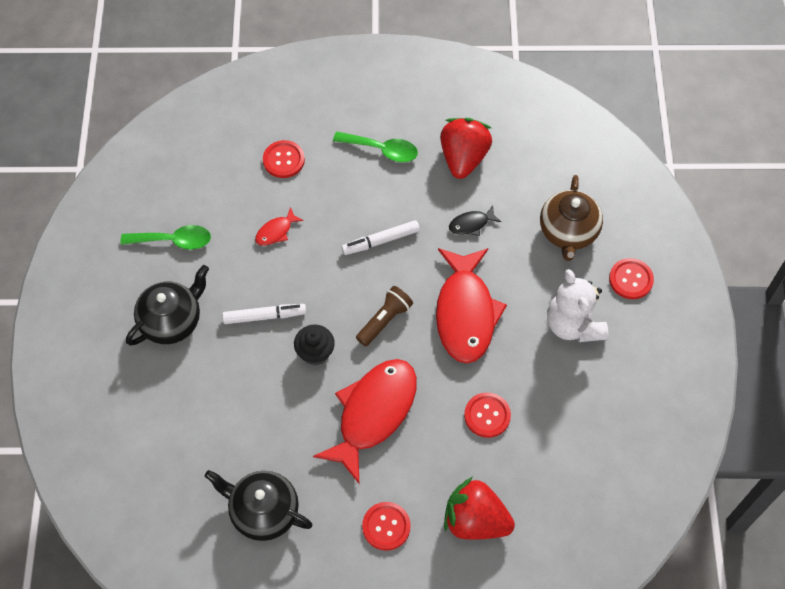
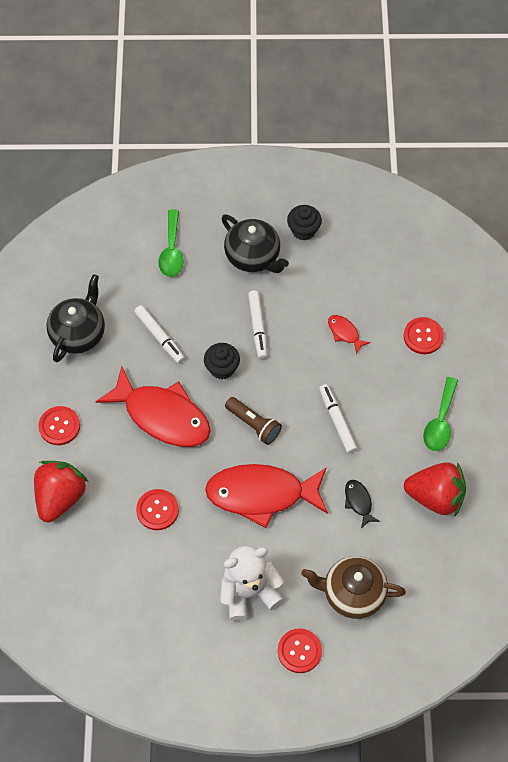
camera: 90 degrees right, 0 degrees up
green spoon [121,225,211,250] -> green spoon moved to [158,209,184,277]
none -> white marker [134,305,185,364]
none -> black cupcake [287,205,322,240]

